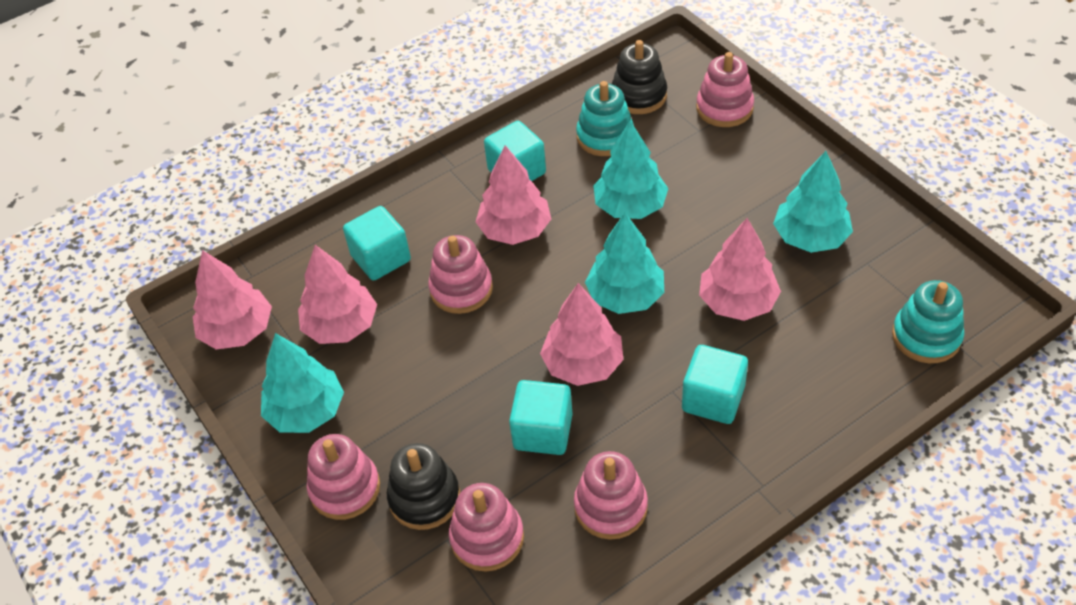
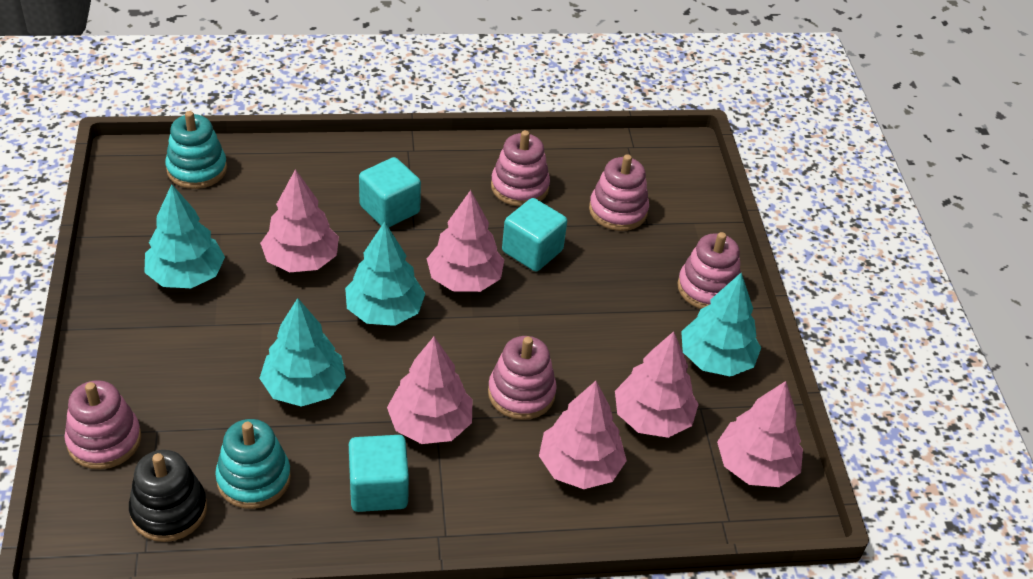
camera: 160 degrees left, 5 degrees down
turquoise cube [343,206,411,280] -> pink tree [539,381,627,489]
black stacking toy [387,443,460,530] -> none

